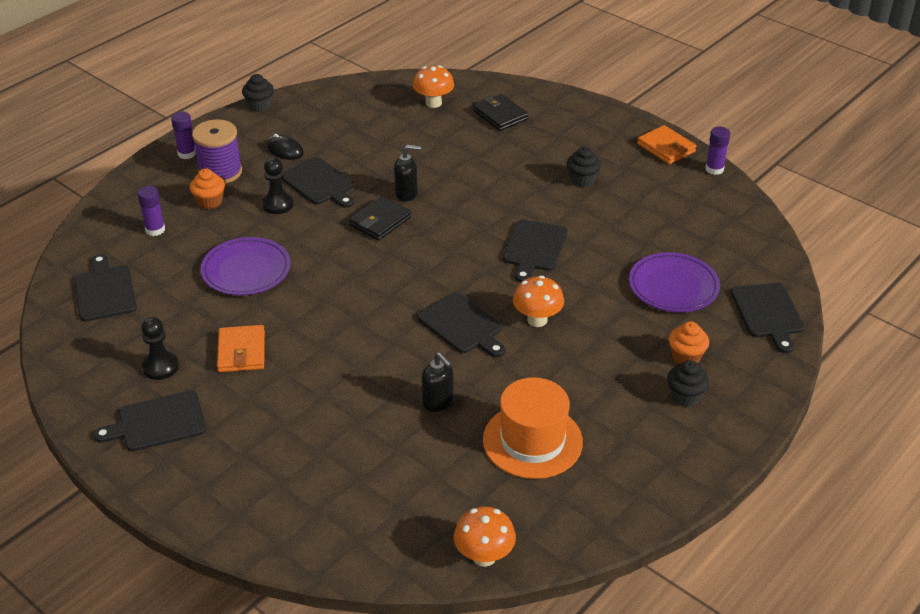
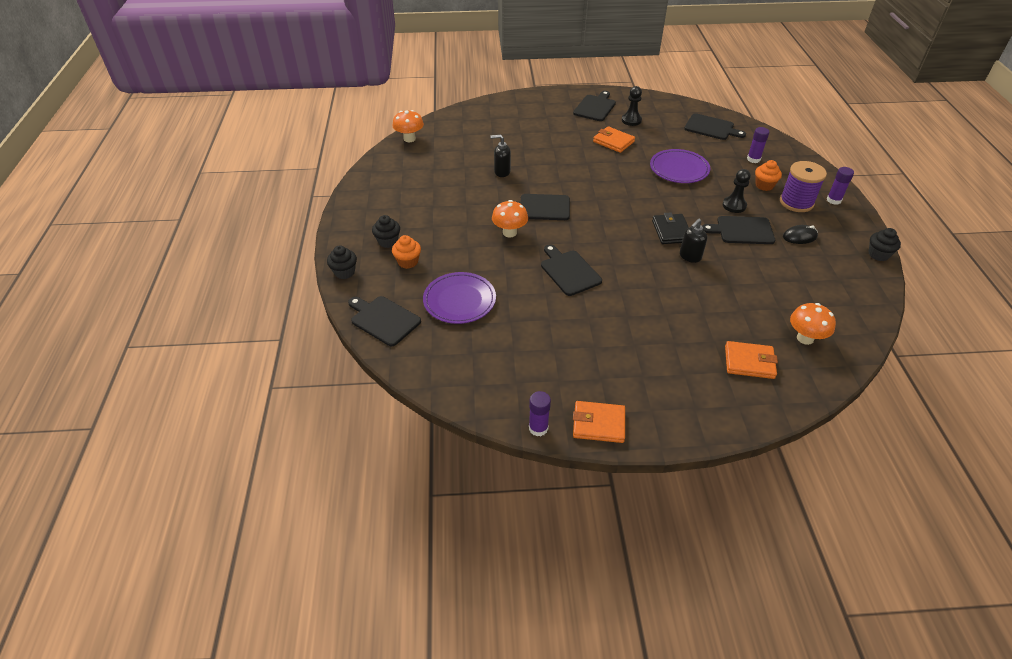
camera: 135 degrees right, 5 degrees up
black wallet [473,94,528,131] -> orange wallet [725,341,778,379]
orange hat [483,377,583,479] -> none
black cupcake [567,147,601,187] -> black cupcake moved to [327,245,357,279]

